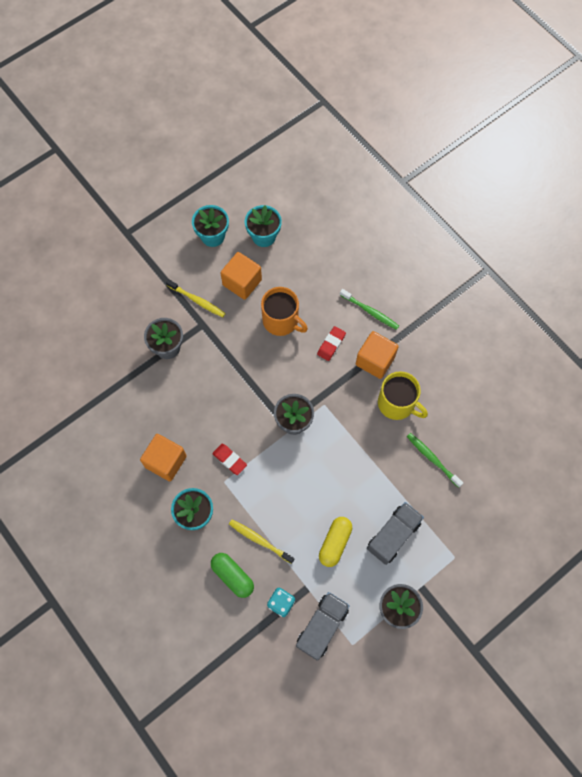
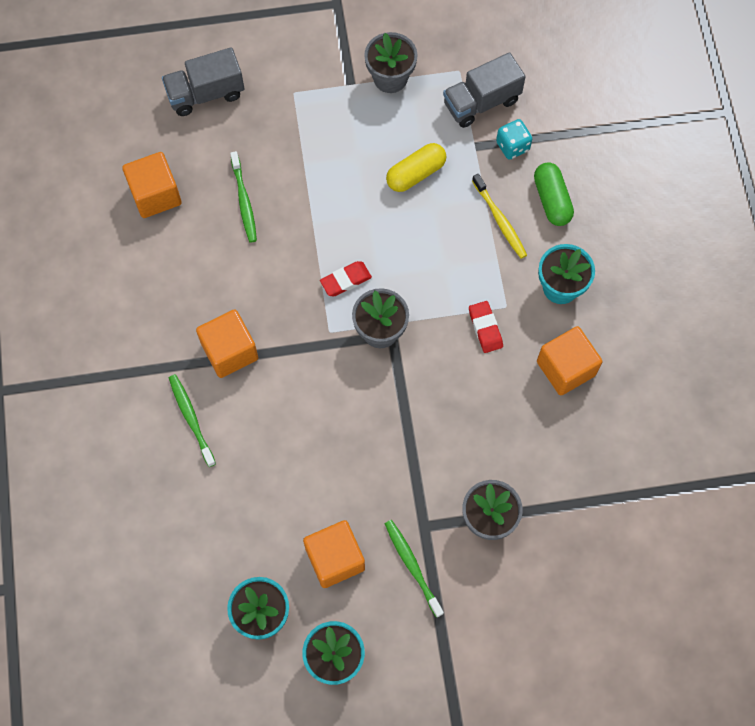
camera: 150 degrees left, 0 degrees up
yellow toothbrush [166,279,226,317] -> green toothbrush [385,520,444,618]
orange mug [261,287,308,336] -> none
red eraser [317,326,346,361] -> red eraser moved to [320,261,372,296]
grey truck [367,502,424,565] -> grey truck moved to [162,47,244,116]
yellow mug [378,371,428,420] -> none
none -> orange cube [122,152,182,218]

